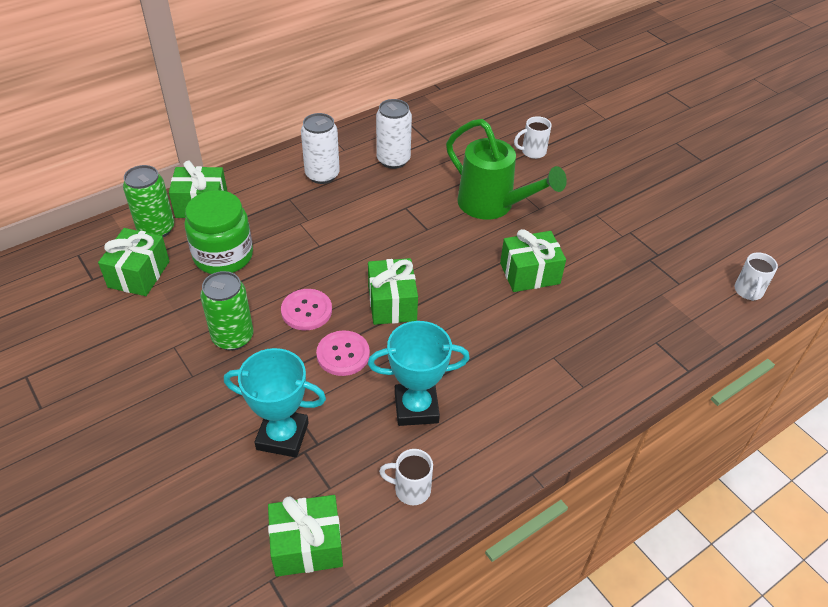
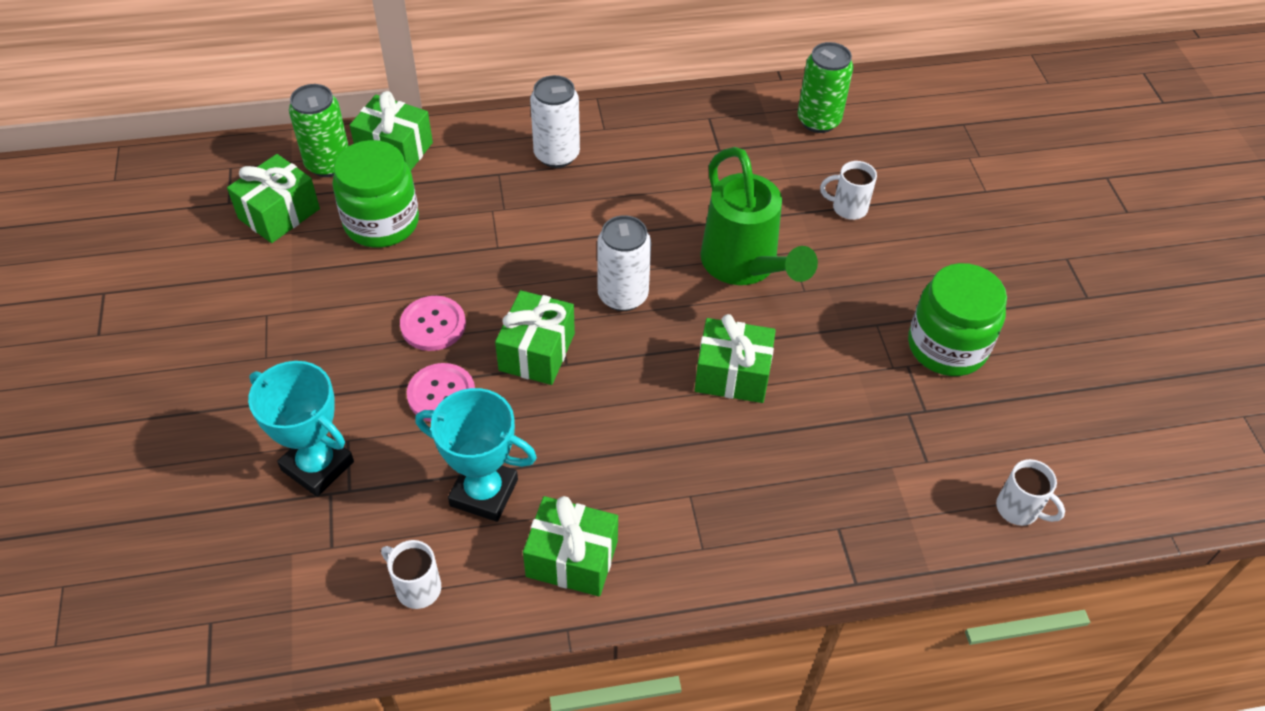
camera: 25 degrees right, 5 degrees up
green can [200,271,253,350] -> green can moved to [797,42,853,133]
green gift [268,495,343,577] -> green gift moved to [523,496,618,596]
white can [376,99,412,169] -> white can moved to [597,215,651,311]
white mug [734,252,778,301] -> white mug turned 90 degrees counterclockwise [996,459,1065,526]
none -> green jar [908,263,1007,376]

